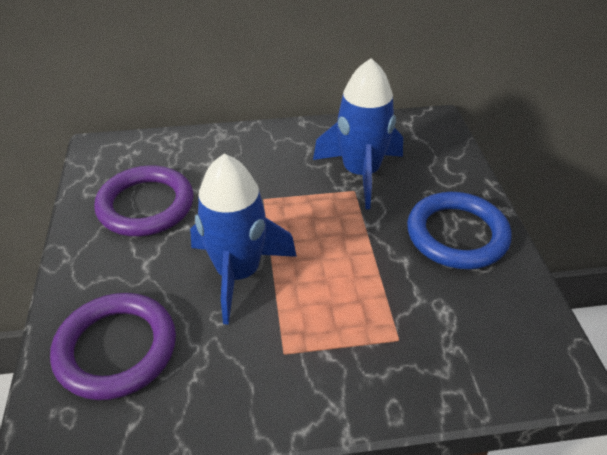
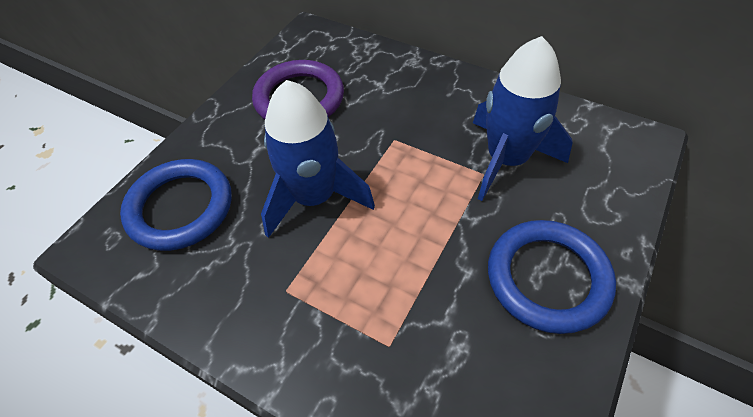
camera: 40 degrees right, 10 degrees up
purple ring [50,293,176,400] -> blue ring [120,159,232,251]

